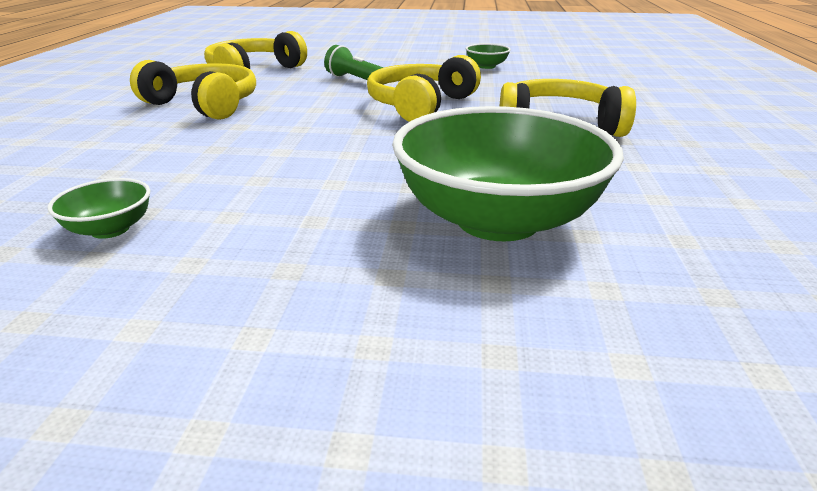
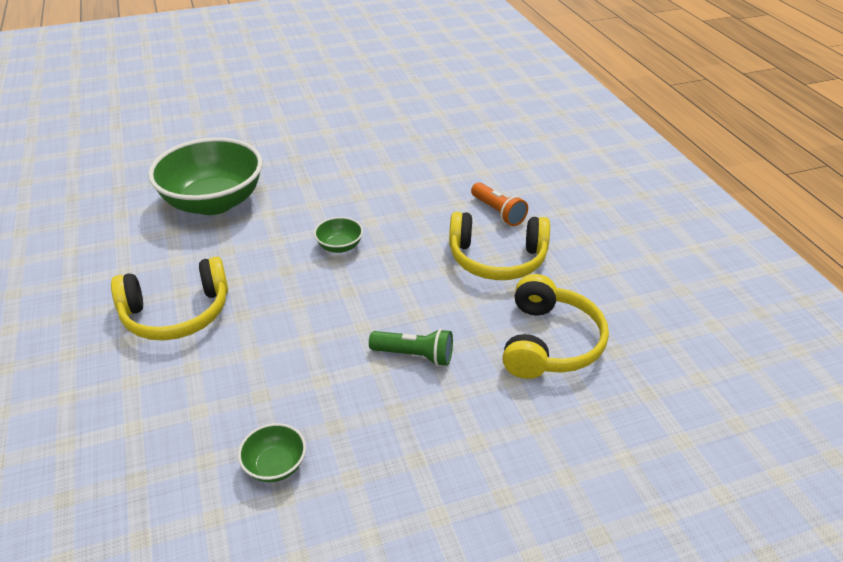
camera: 155 degrees right, 10 degrees up
green bowl [47,178,151,239] -> green bowl moved to [314,217,363,253]
yellow headphones [367,55,481,122] -> none
none -> orange flashlight [471,182,528,226]

